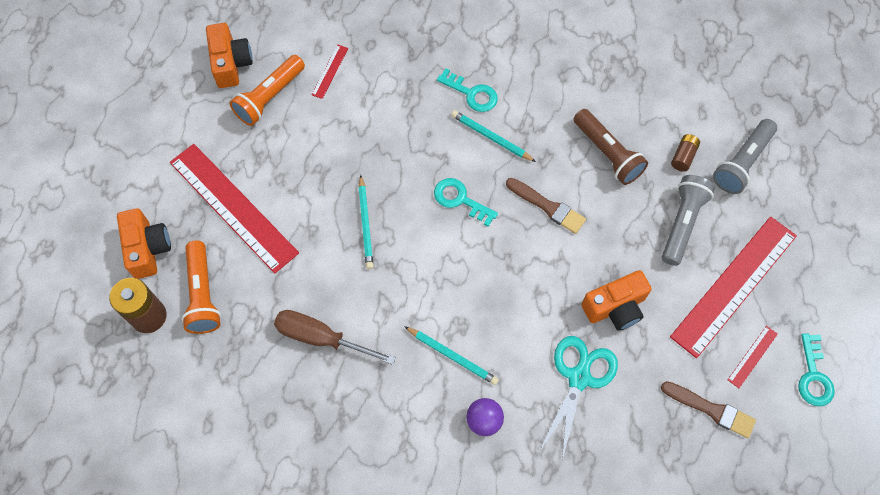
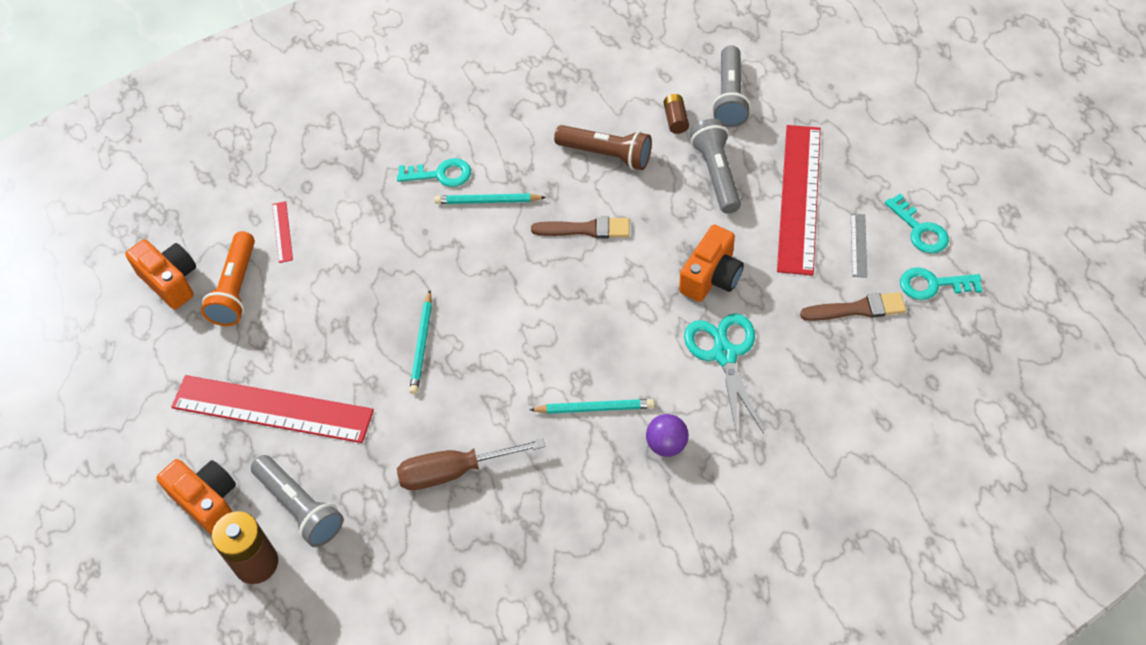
camera: 30 degrees left, 10 degrees down
orange flashlight [182,240,221,334] -> grey flashlight [251,455,343,547]
turquoise pencil [358,175,374,269] -> turquoise pencil turned 45 degrees clockwise [409,290,432,394]
turquoise key [434,178,498,227] -> turquoise key moved to [900,267,983,300]
red ruler [728,326,778,388] -> grey ruler [851,214,867,278]

